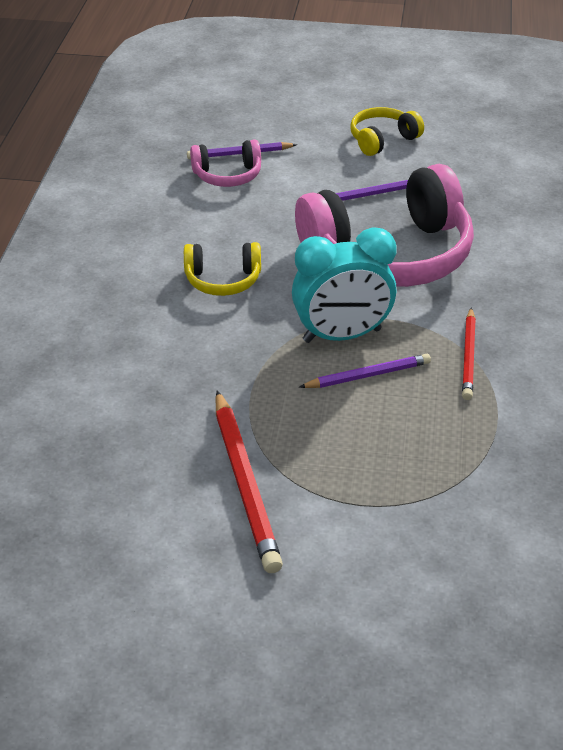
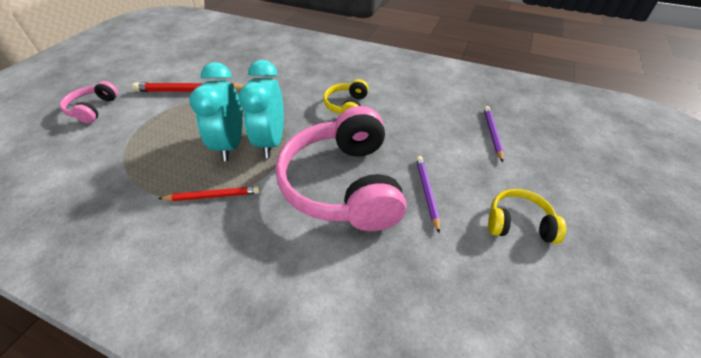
camera: 105 degrees right, 5 degrees up
pink headphones [190,139,261,187] -> pink headphones moved to [60,81,118,123]
purple pencil [299,354,431,388] -> turquoise clock [189,62,243,161]
yellow headphones [351,107,424,156] -> yellow headphones turned 60 degrees counterclockwise [488,189,566,244]
red pencil [462,308,476,400] -> red pencil turned 150 degrees clockwise [158,186,260,201]

